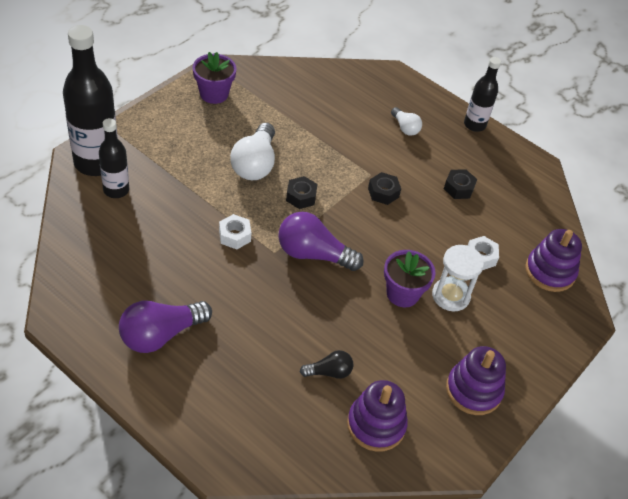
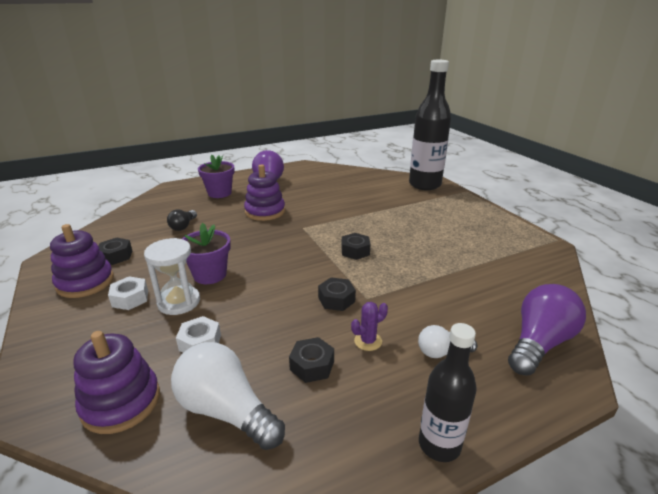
camera: 120 degrees right, 20 degrees down
black bottle [99,118,129,198] -> none
purple flower pot [193,52,237,104] -> purple flower pot moved to [198,155,234,198]
white nut [219,214,251,249] -> white nut moved to [108,277,148,310]
white light bulb [230,123,275,180] -> white light bulb moved to [171,342,285,450]
purple light bulb [278,212,364,271] -> purple light bulb moved to [508,284,586,376]
purple stacking toy [347,380,408,452] -> purple stacking toy moved to [244,164,285,221]
none -> black nut [99,238,132,265]
none -> purple cactus [351,302,388,351]

